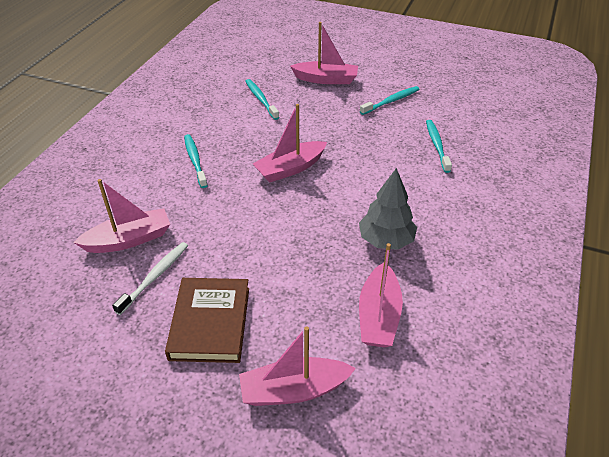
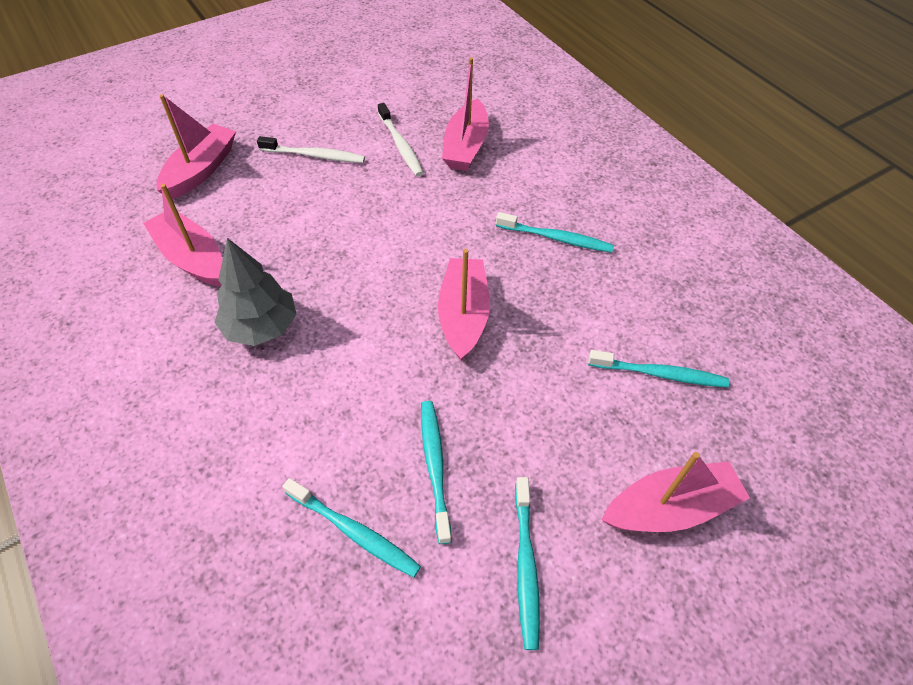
camera: 125 degrees right, 10 degrees up
brown book [165,278,249,363] -> white toothbrush [257,136,365,163]
pink boat [290,22,358,84] -> pink boat turned 150 degrees counterclockwise [602,452,750,532]
none -> turquoise toothbrush [421,401,452,544]

